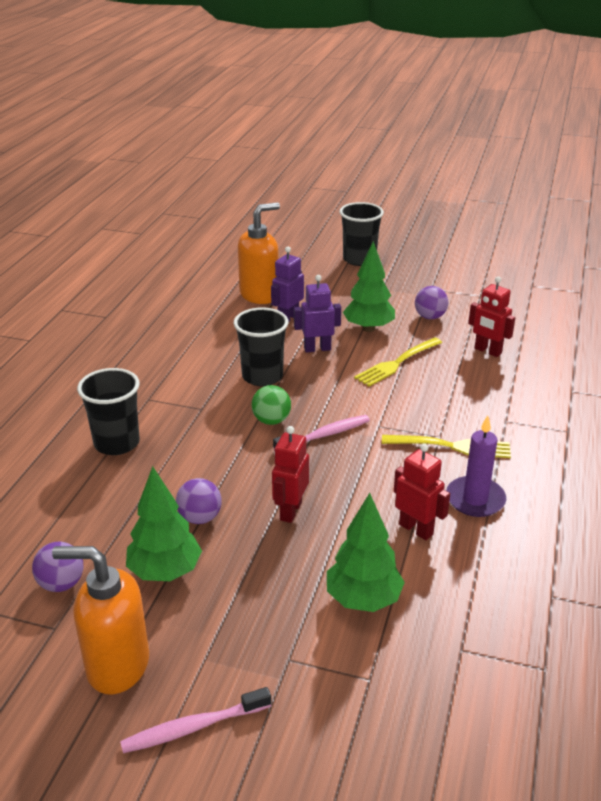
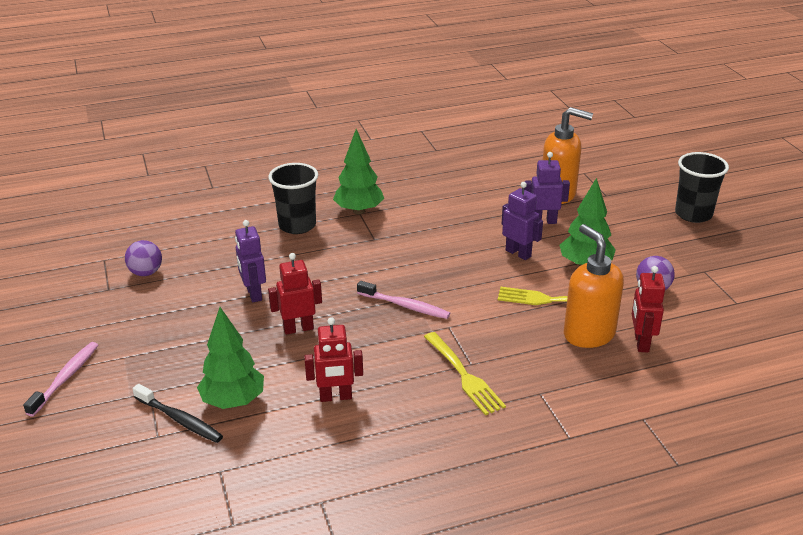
camera: 55 degrees right, 0 degrees up
orange soap dispenser [52,546,149,694] -> orange soap dispenser moved to [564,224,624,348]
pink toothbrush [120,687,271,753] -> pink toothbrush turned 75 degrees clockwise [23,342,98,417]
green tree [126,466,202,581] -> green tree moved to [333,129,384,214]
purple ball [176,478,222,524] -> purple robot [235,220,266,302]
black cup [234,308,289,386] -> none
green ball [252,385,291,425] -> none
red robot [394,443,450,540] -> red robot turned 75 degrees clockwise [304,317,363,402]
purple candle [446,415,506,517] -> none
none -> black toothbrush [132,384,223,443]

